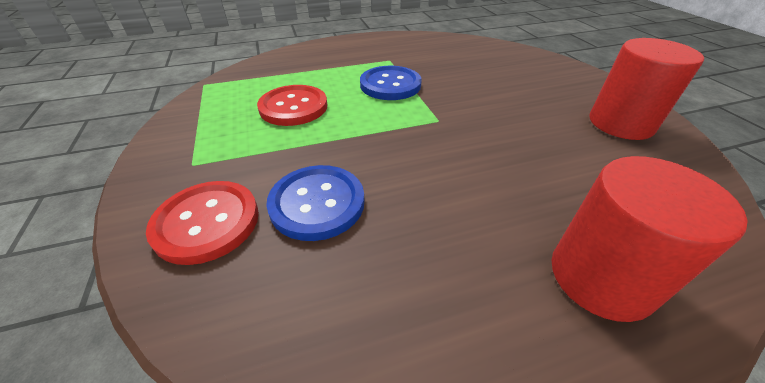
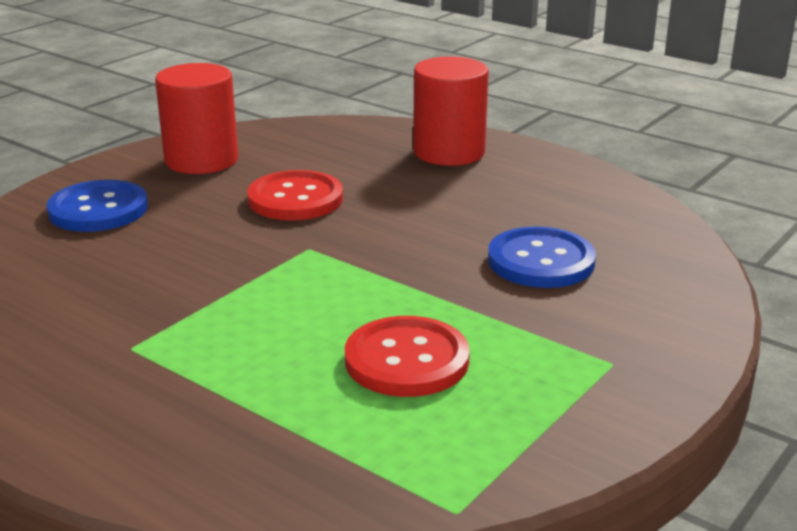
camera: 125 degrees left, 15 degrees down
red button [146,181,259,265] -> red button moved to [247,170,343,221]
blue button [360,66,422,100] -> blue button moved to [47,180,148,232]

